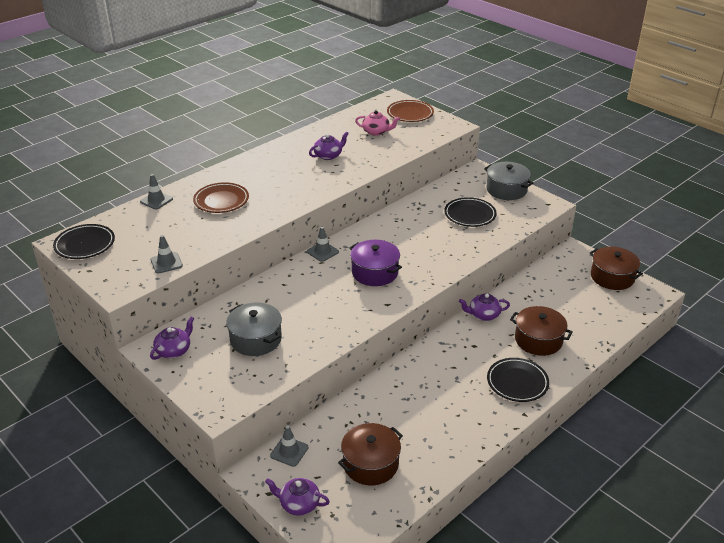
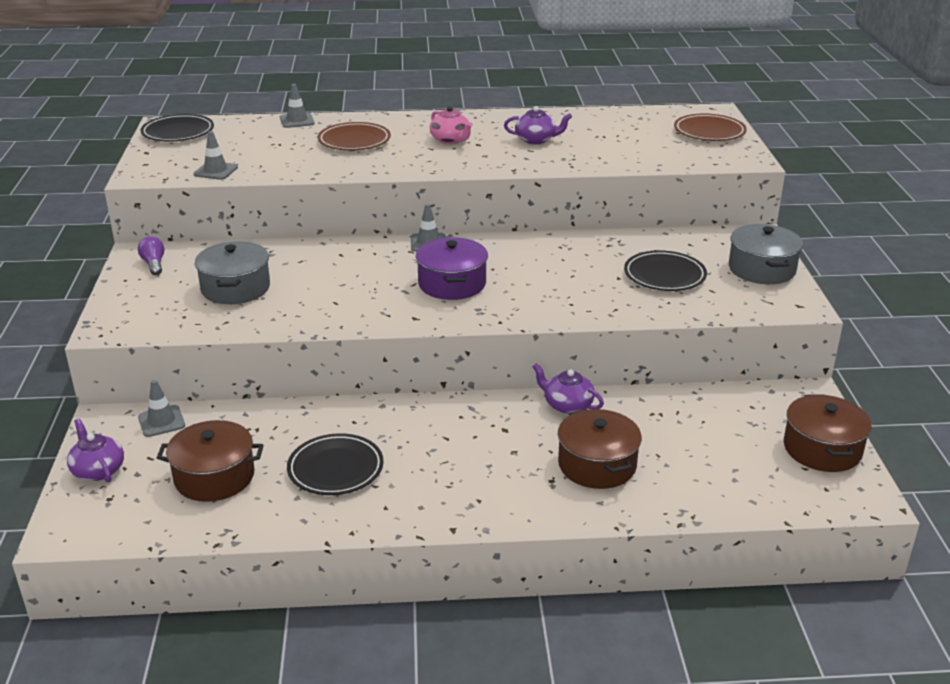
camera: 40 degrees right, 5 degrees down
purple teapot [150,317,194,360] -> purple light bulb [138,236,164,275]
pink teapot [355,110,400,136] -> pink teapot moved to [430,106,473,144]
black plate [487,358,549,402] -> black plate moved to [287,433,384,495]

